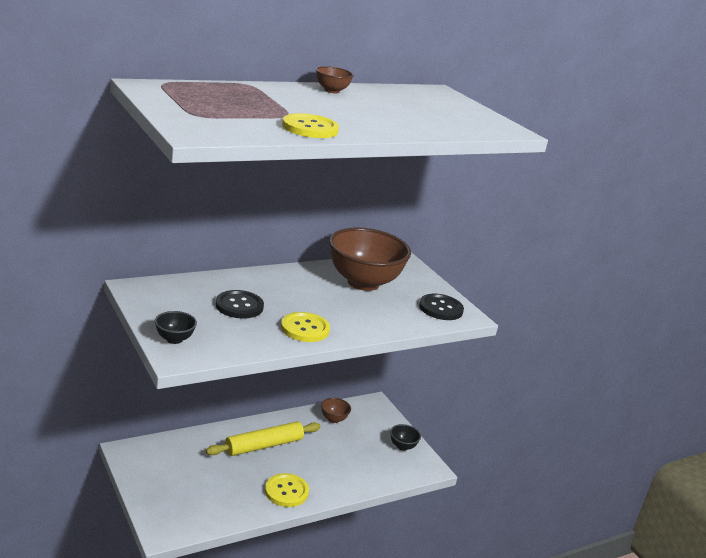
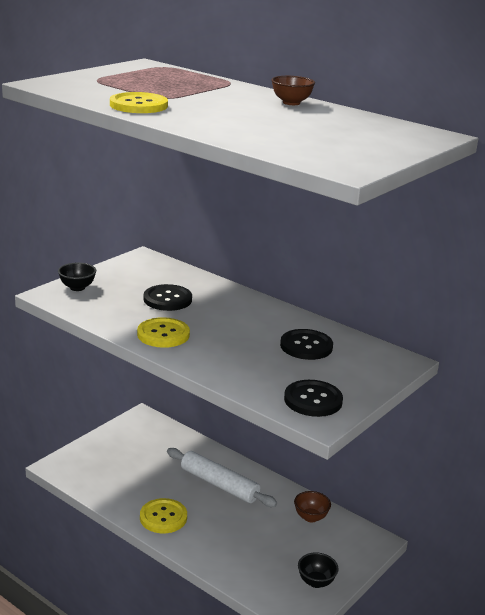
camera: 70 degrees right, 0 degrees up
yellow rolling pin [206,421,321,456] -> white rolling pin [167,448,277,507]
brown bowl [329,228,411,291] -> black button [280,329,333,360]

